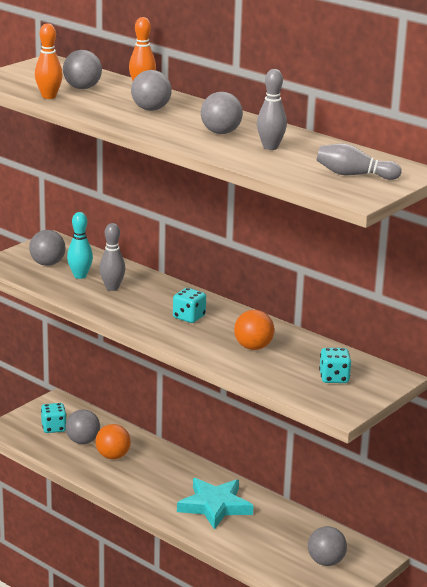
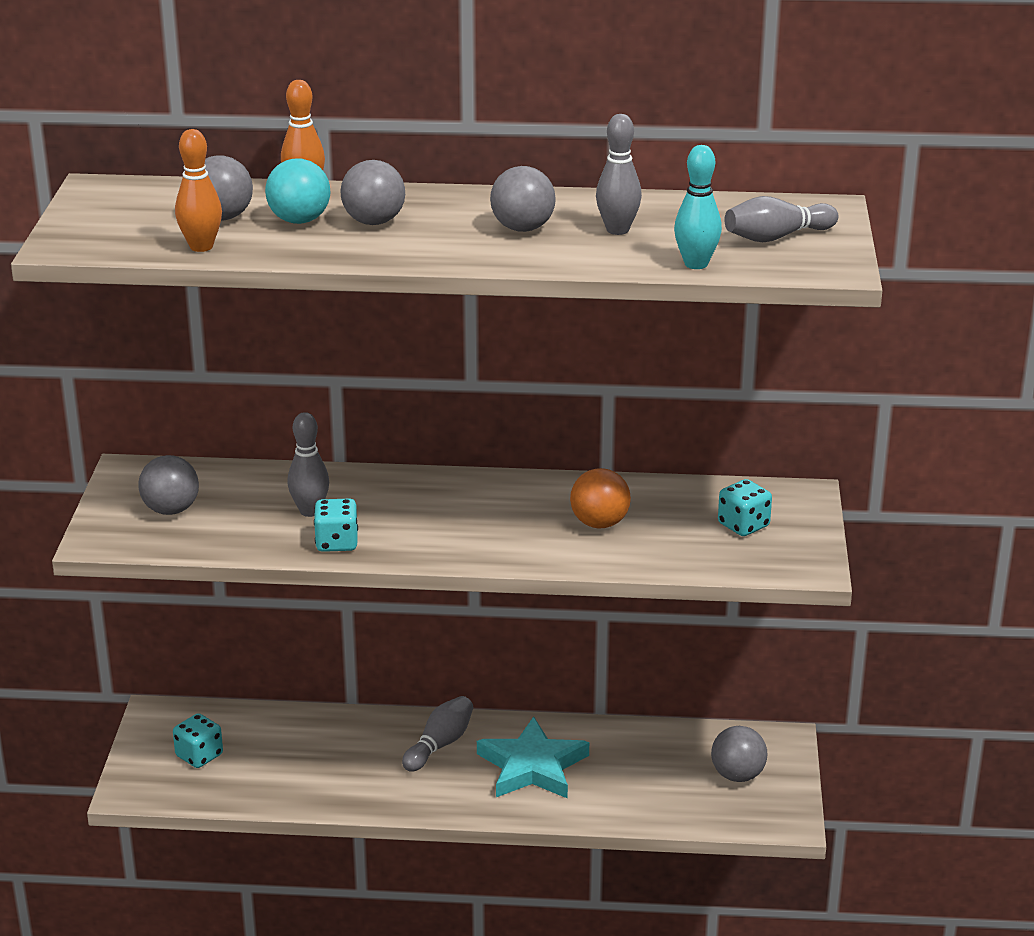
camera: 35 degrees left, 5 degrees up
grey ball [66,410,100,444] -> none
turquoise bowling pin [67,212,93,279] -> turquoise bowling pin moved to [674,145,722,269]
orange ball [95,424,131,459] -> none
turquoise dice [173,288,206,323] -> turquoise dice moved to [314,498,358,552]
none -> turquoise ball [265,158,330,224]
none -> grey bowling pin [402,696,473,772]

